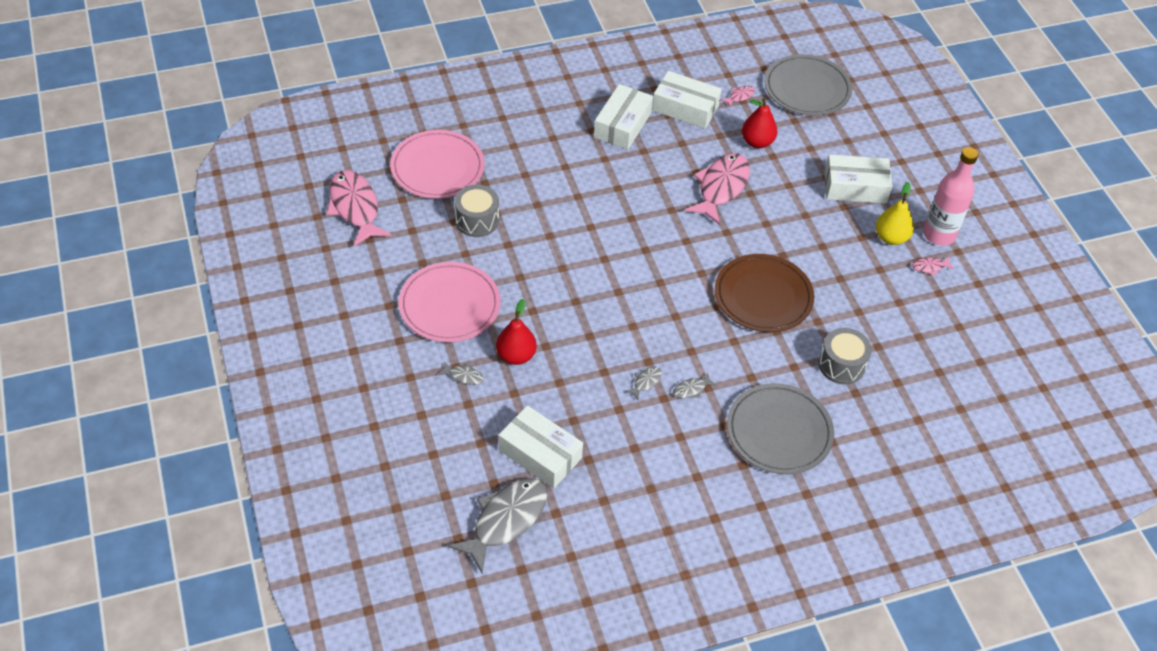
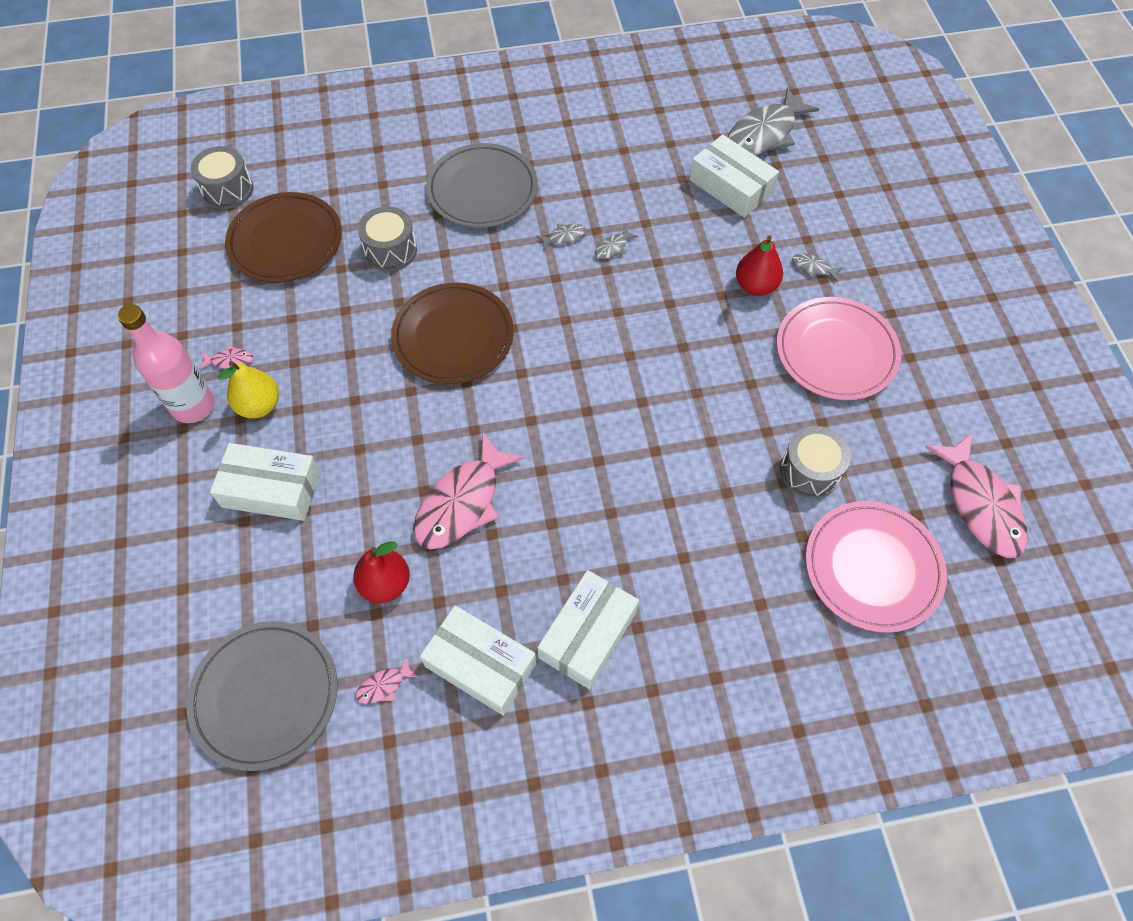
camera: 170 degrees left, 10 degrees up
none -> grey drum [191,146,253,209]
none -> brown plate [225,192,342,283]

